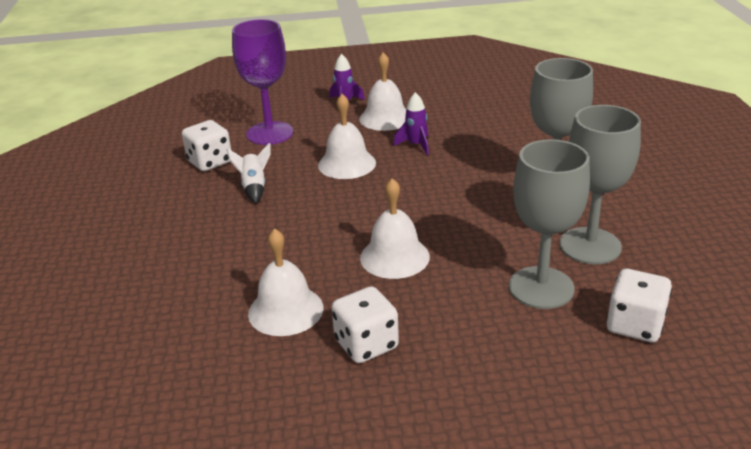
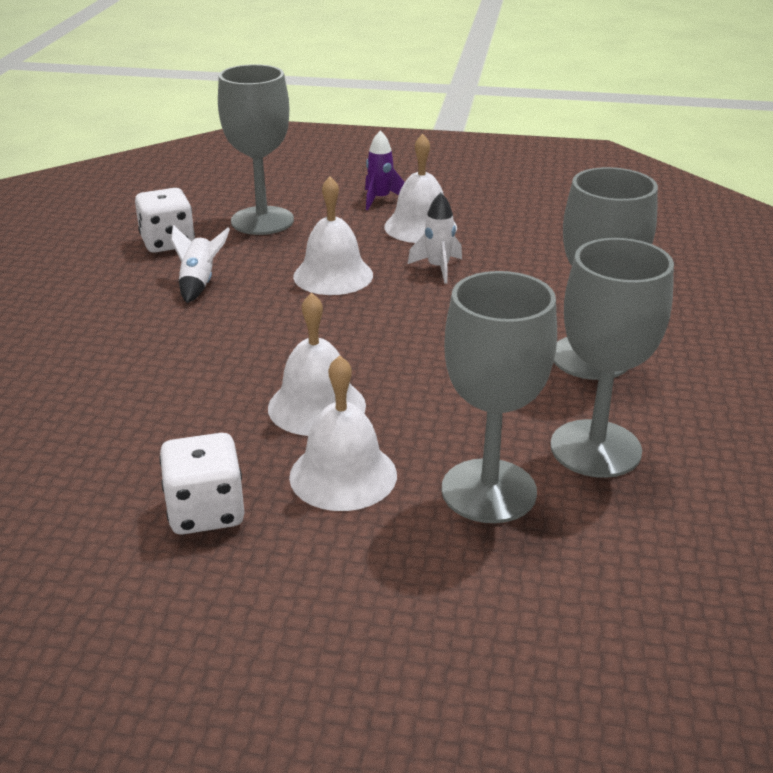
camera: 15 degrees right, 0 degrees up
purple goblet [232,19,293,145] -> grey goblet [218,64,294,235]
white bell [248,228,323,336] -> white bell moved to [289,355,397,511]
purple rocket [393,92,429,155] -> white rocket [408,193,462,284]
white dice [606,269,672,342] -> none

